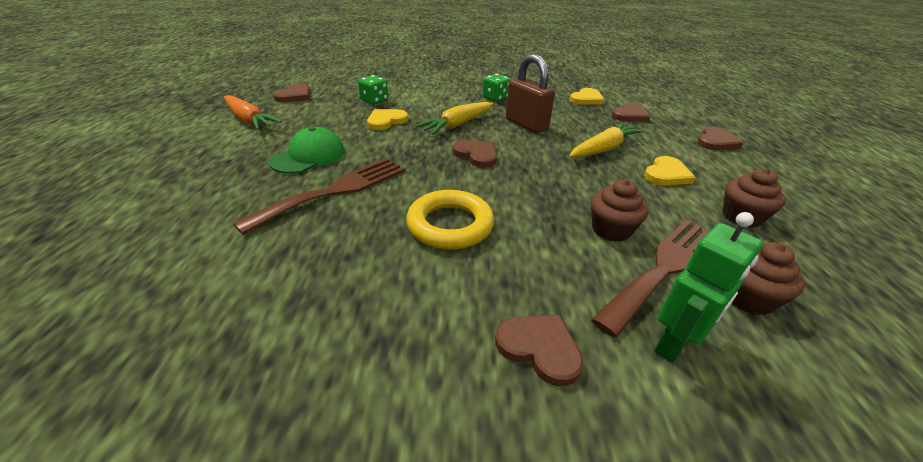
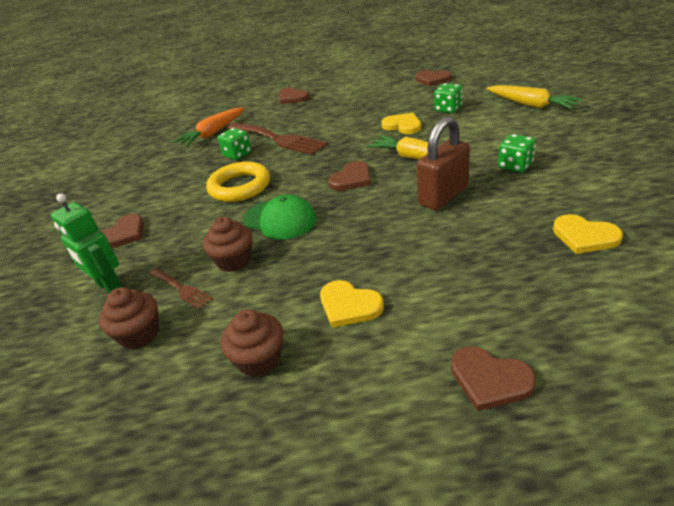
camera: 90 degrees right, 0 degrees up
orange carrot [224,95,282,130] -> orange carrot moved to [173,107,244,146]
green cap [269,127,345,174] -> green cap moved to [243,194,316,239]
yellow carrot [569,123,644,158] -> yellow carrot moved to [487,85,582,109]
brown fork [591,219,710,337] -> brown fork [150,268,213,310], size x0.49
brown heart [612,103,650,122] -> brown heart moved to [279,87,310,104]
none -> green dice [218,128,252,160]

